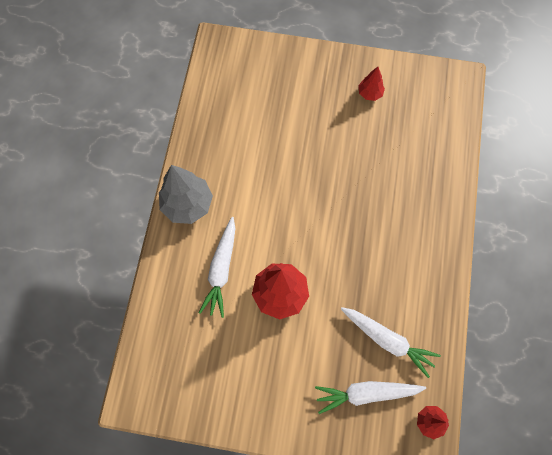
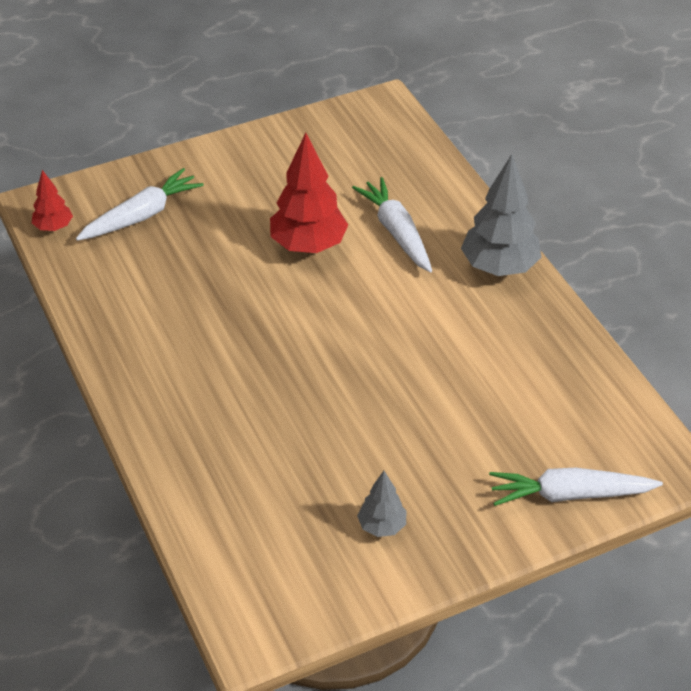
camera: 145 degrees right, 25 degrees down
white carrot [341,307,441,378] -> white carrot moved to [489,468,663,506]
red tree [358,67,385,101] -> grey tree [357,471,406,537]

